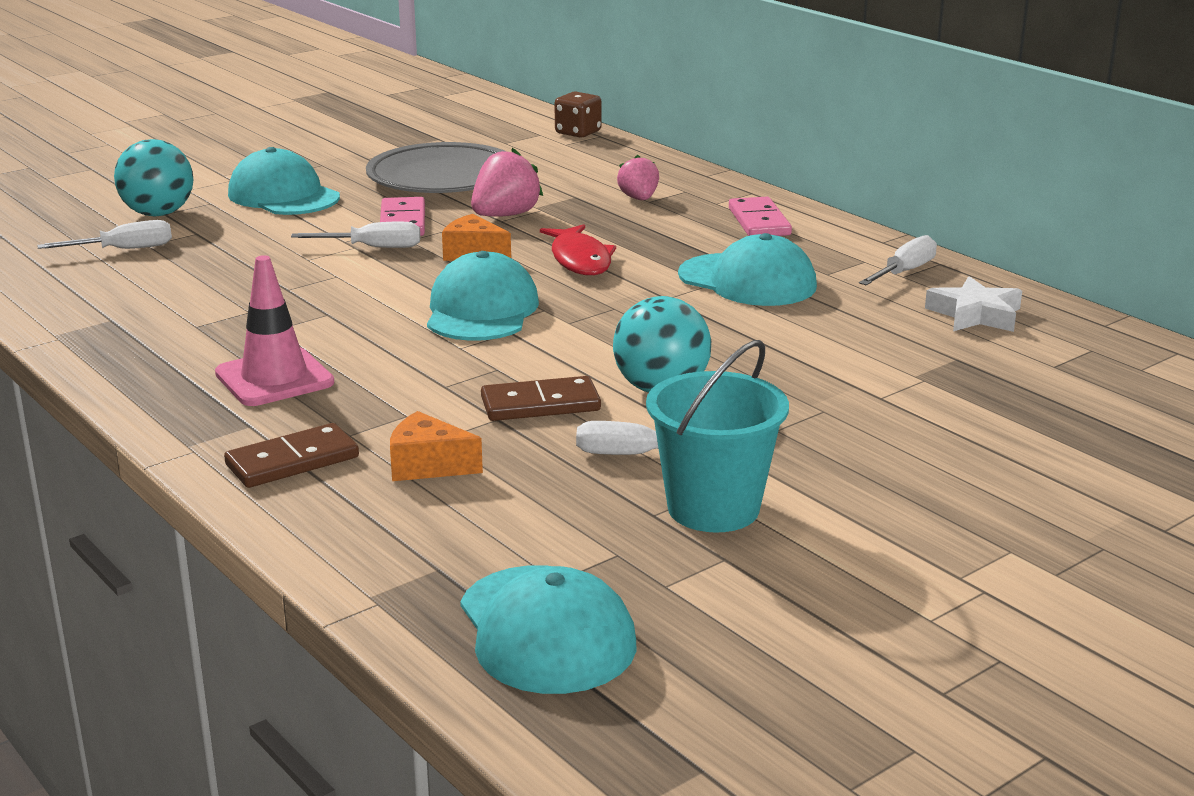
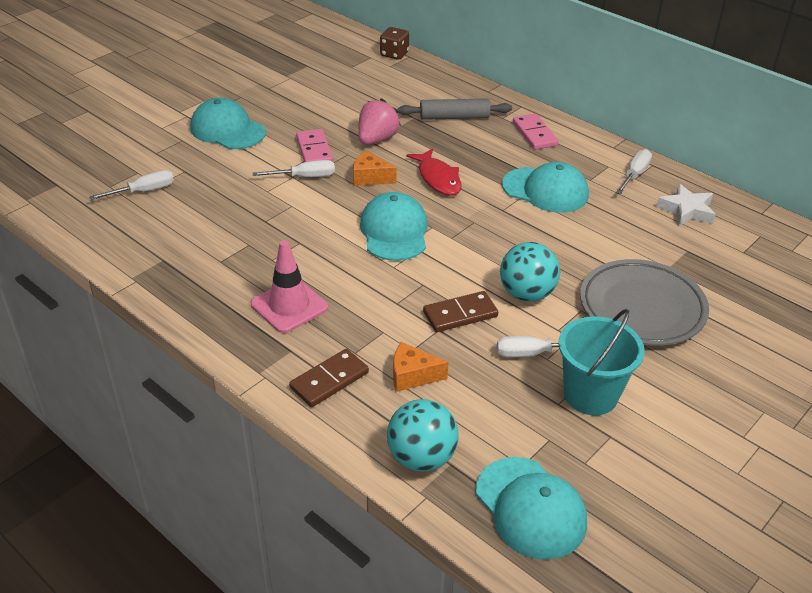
camera: 10 degrees left, 15 degrees up
turquoise ball [114,139,193,217] -> turquoise ball moved to [387,399,459,472]
grey plate [366,142,506,193] -> grey plate moved to [580,259,709,346]
pink strawberry [617,155,659,200] -> grey rolling pin [398,98,512,120]

